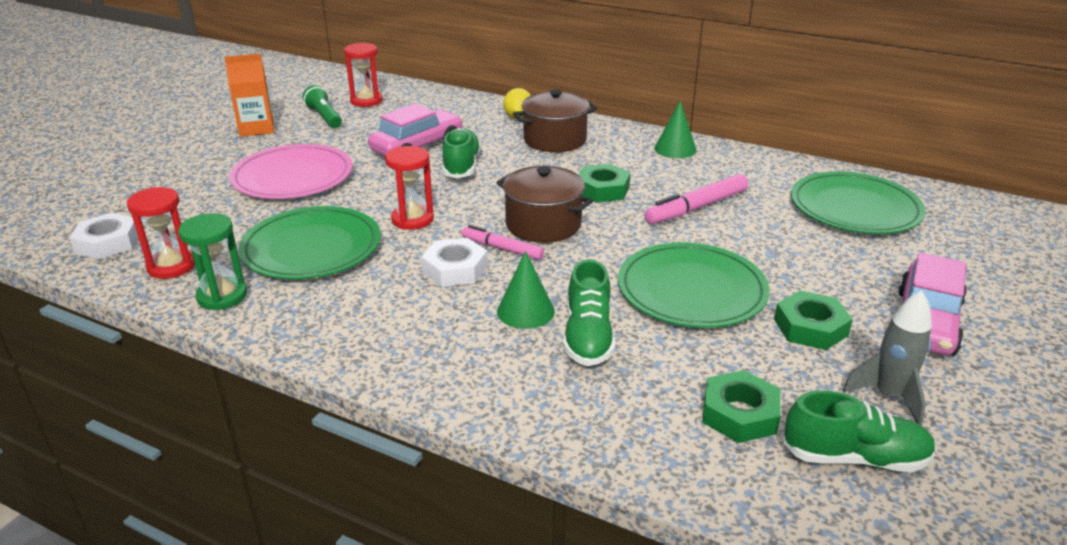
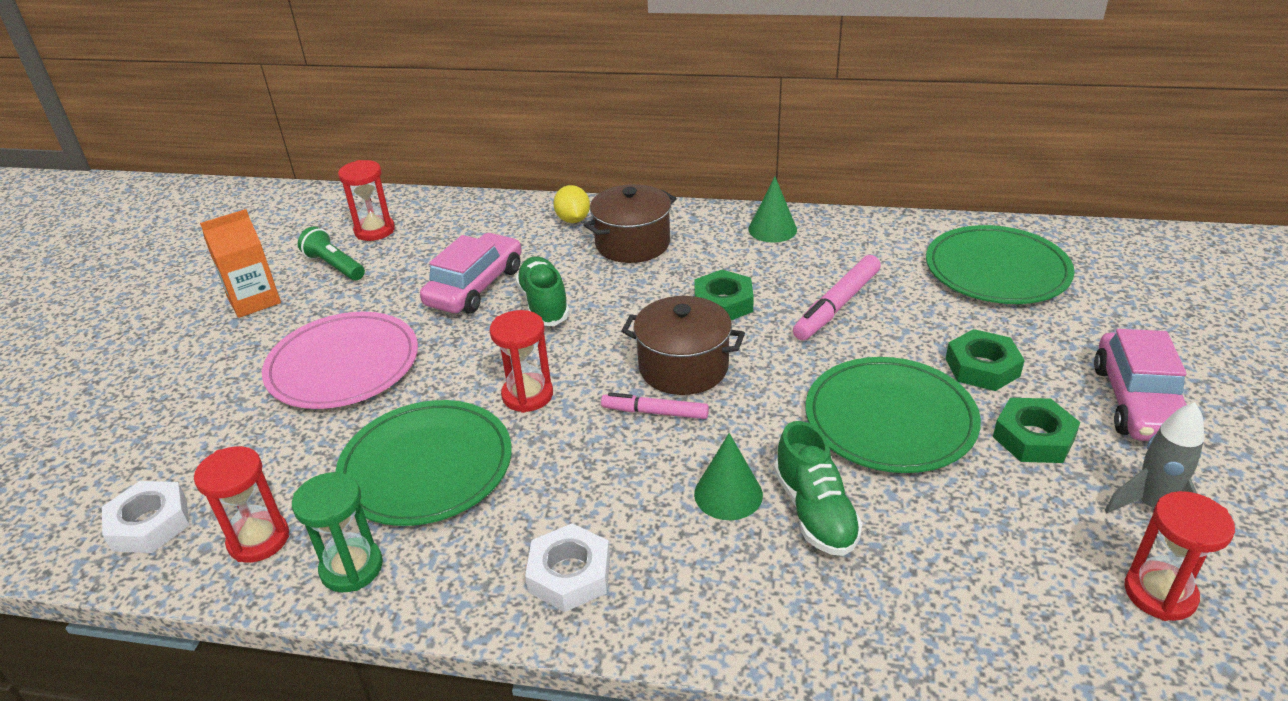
camera: 15 degrees left, 5 degrees up
white nut [421,238,488,287] -> white nut moved to [525,523,610,612]
green nut [702,370,781,443] -> green nut moved to [946,329,1025,391]
green shoe [783,391,936,472] -> red hourglass [1124,491,1235,621]

